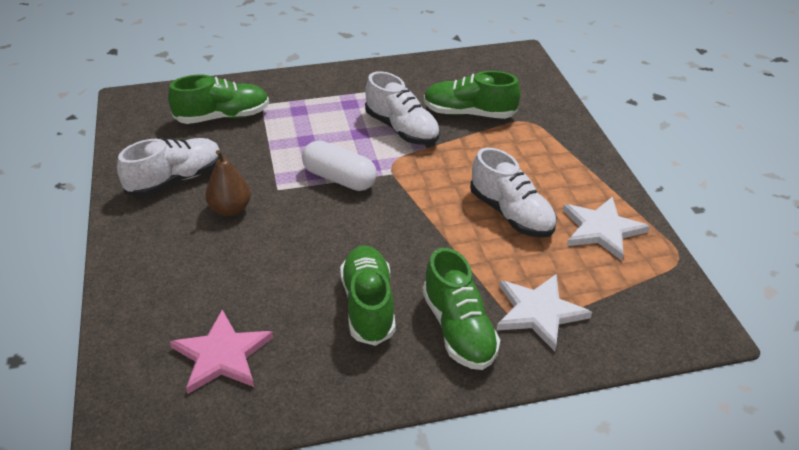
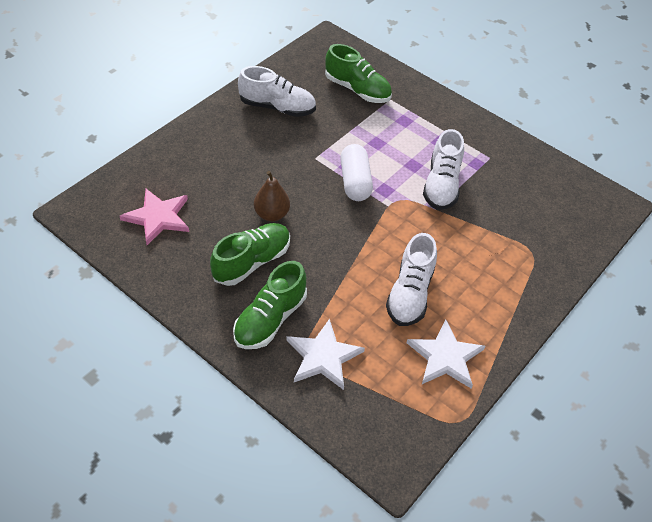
camera: 50 degrees right, 10 degrees up
brown pear [205,150,251,216] -> brown pear moved to [254,171,290,221]
green shoe [424,71,521,119] -> none

